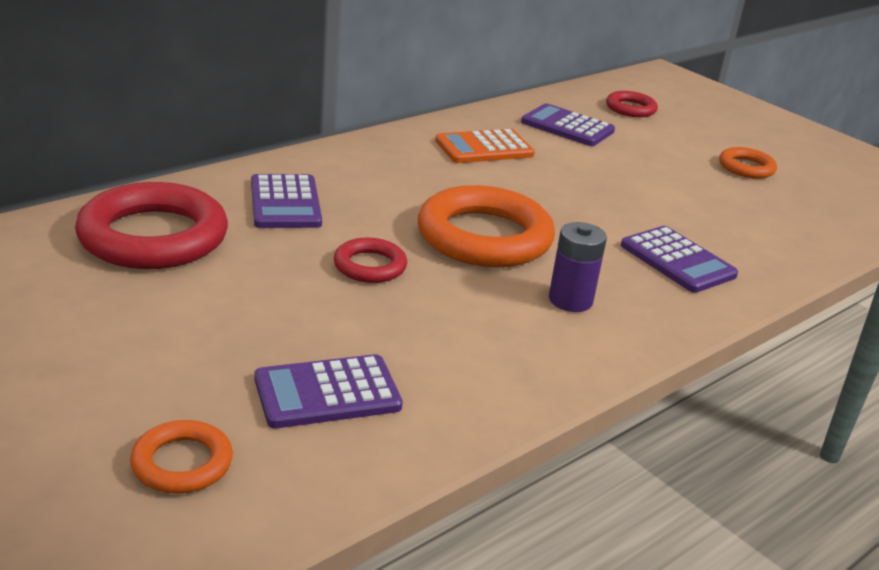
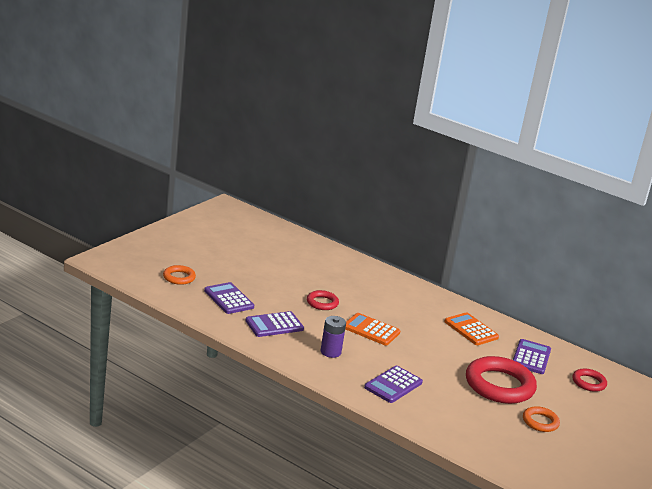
camera: 75 degrees right, 5 degrees down
red ring [75,182,228,269] -> red ring moved to [466,356,537,404]
purple calculator [251,174,322,228] -> purple calculator moved to [246,311,304,337]
orange ring [418,185,555,267] -> orange calculator [345,313,400,345]

